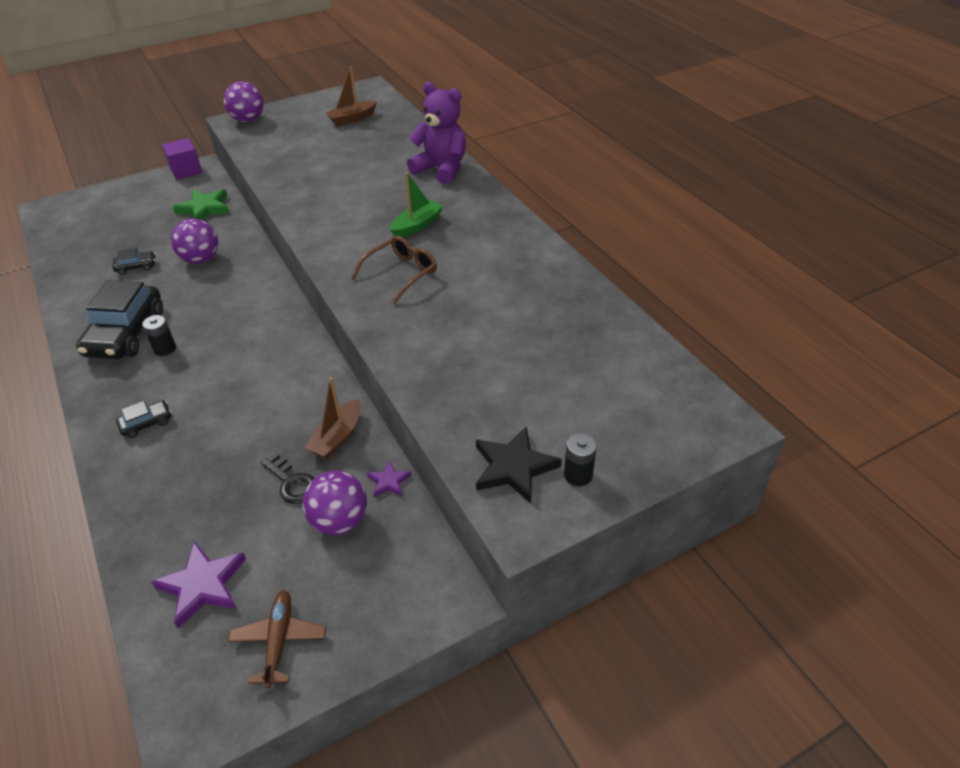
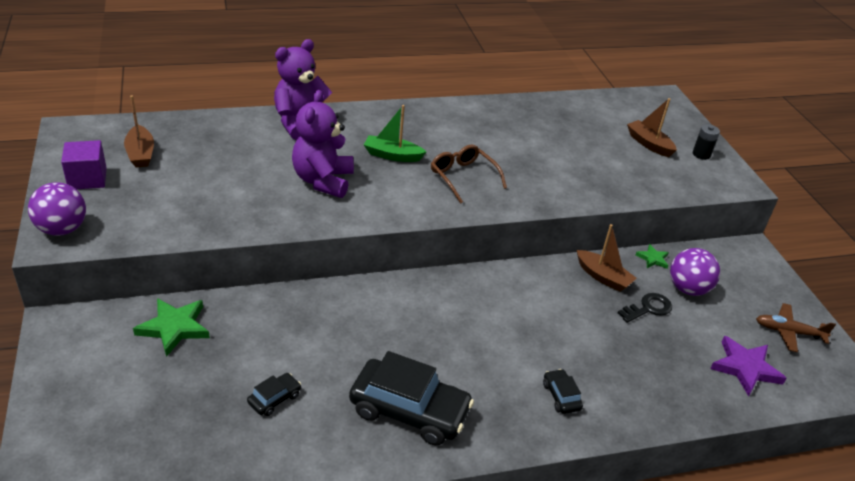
camera: 80 degrees left, 5 degrees down
black car [112,248,155,275] -> black car turned 45 degrees clockwise [247,373,301,416]
black battery [142,315,176,356] -> none
purple cube [162,138,202,180] -> purple cube moved to [61,140,107,189]
purple ball [171,219,218,264] -> none
purple star [367,460,411,497] -> green star [636,244,669,269]
green boat [390,172,444,237] -> green boat turned 45 degrees counterclockwise [364,105,426,162]
black star [476,426,562,504] -> none
none -> purple teddy bear [292,90,354,198]
none -> brown boat [627,98,677,157]

